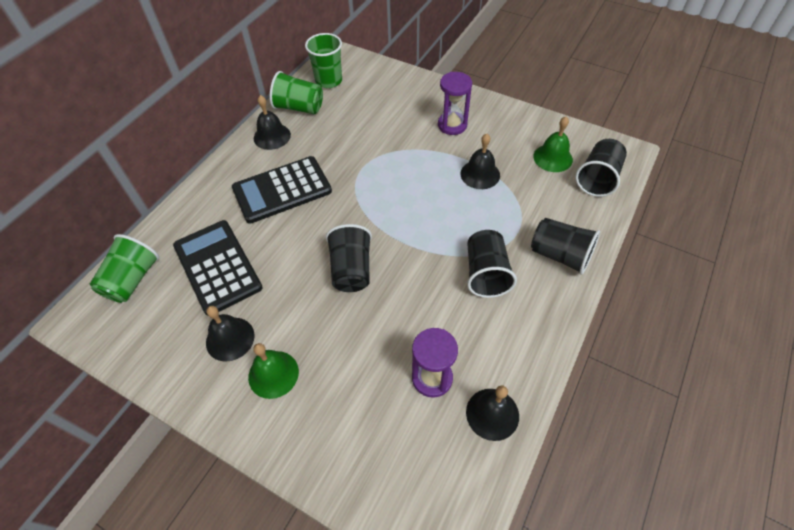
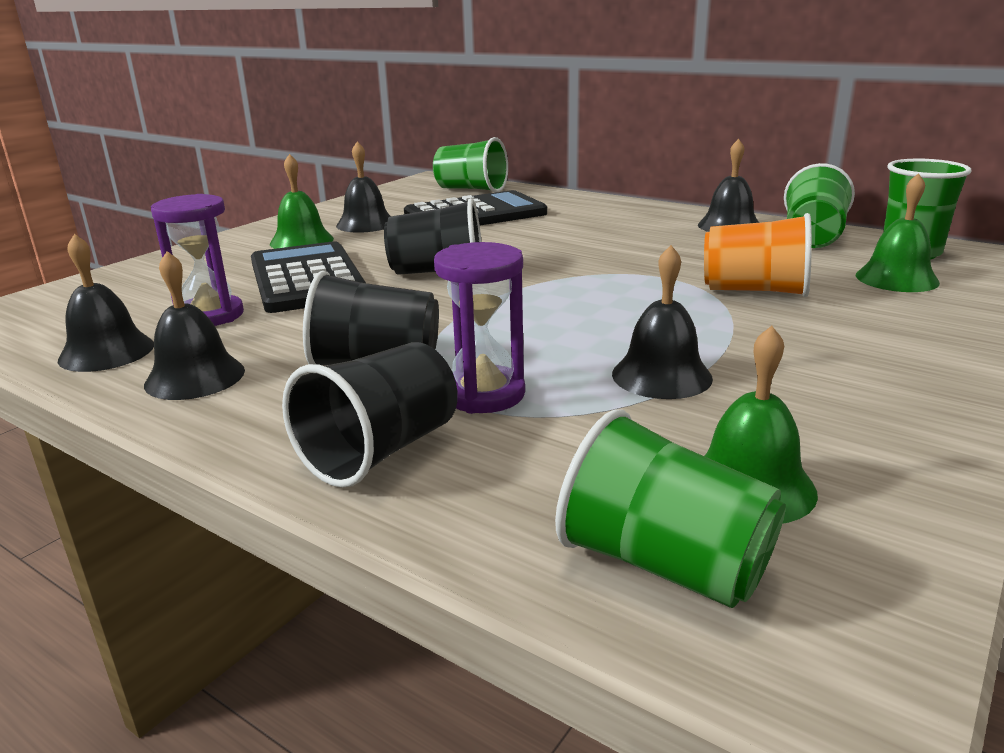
camera: 95 degrees right, 30 degrees down
black calculator [232,156,332,224] -> black calculator moved to [251,241,366,313]
purple hourglass [438,72,472,135] -> purple hourglass moved to [434,242,525,414]
black cup [575,139,627,197] -> green cup [555,409,786,608]
none -> black bell [144,251,245,400]
none -> orange cup [704,213,812,297]
none -> green bell [856,173,940,292]

